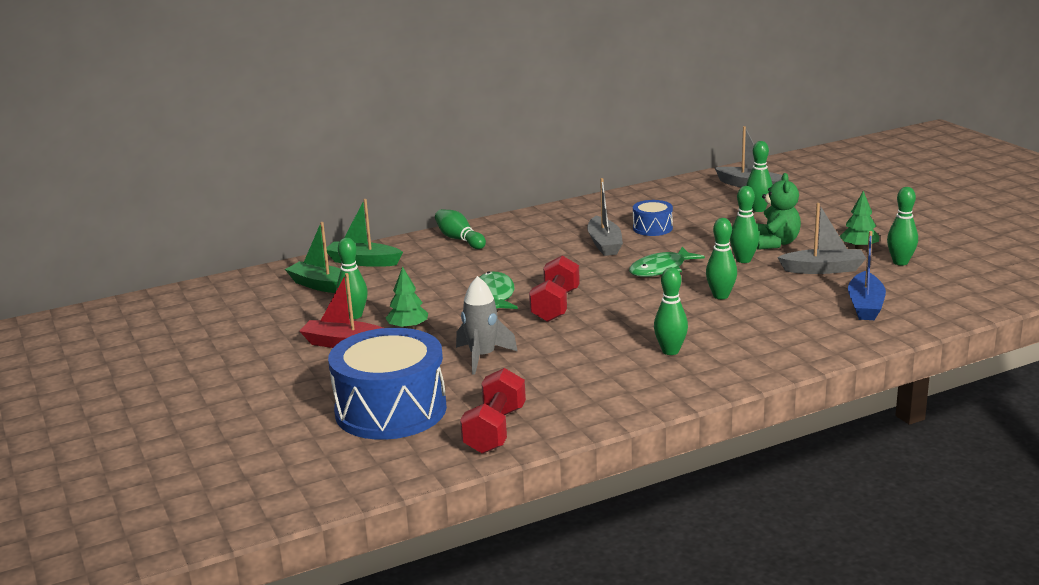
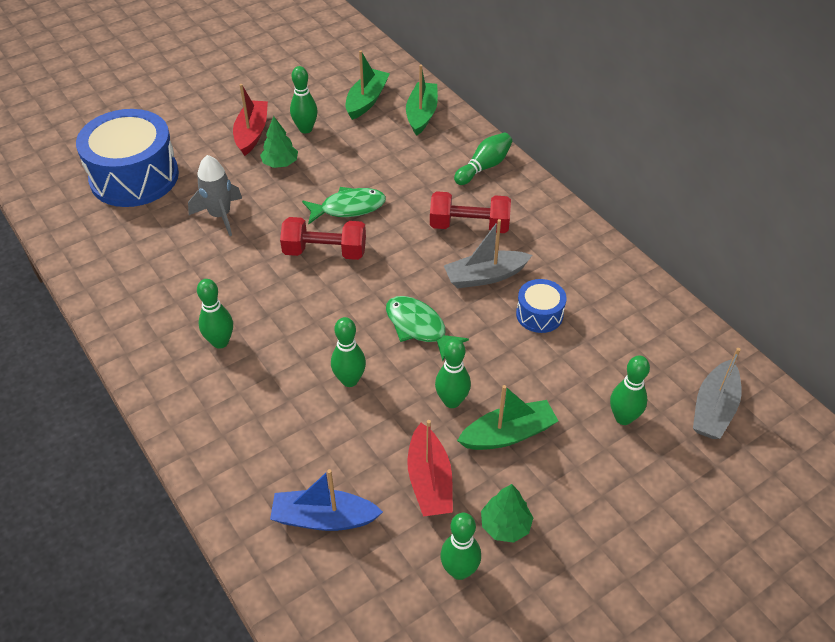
camera: 80 degrees right, 25 degrees up
red dumbbell [460,368,526,454] -> red dumbbell moved to [430,191,511,233]
green teddy bear [757,173,801,250] -> green boat [457,385,558,450]
grey boat [777,203,866,274] -> red boat [407,420,453,517]

